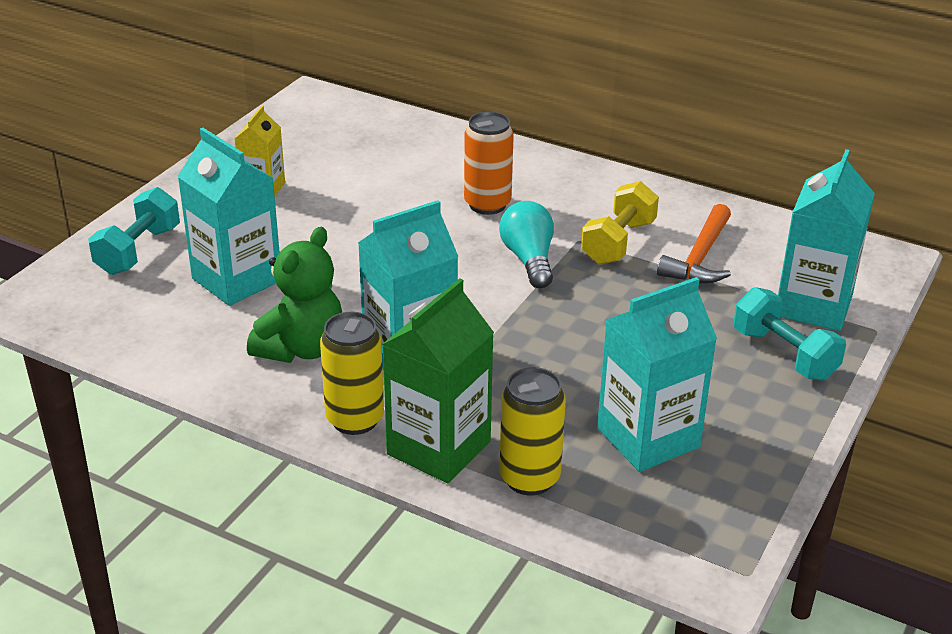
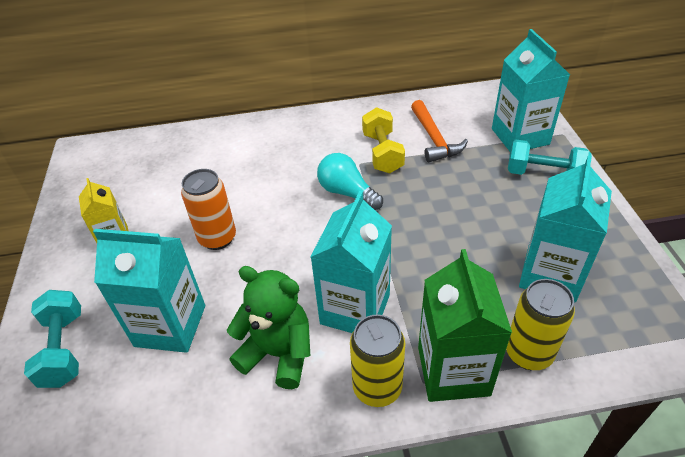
camera: 35 degrees left, 10 degrees up
green teddy bear [247,227,342,363] -> green teddy bear turned 60 degrees counterclockwise [227,266,310,389]
orange can [464,112,514,215] -> orange can moved to [181,169,236,250]

